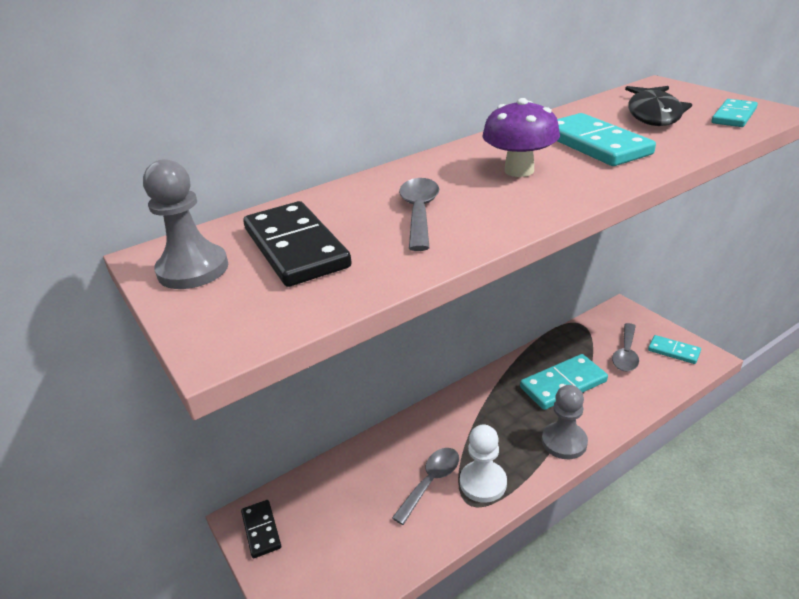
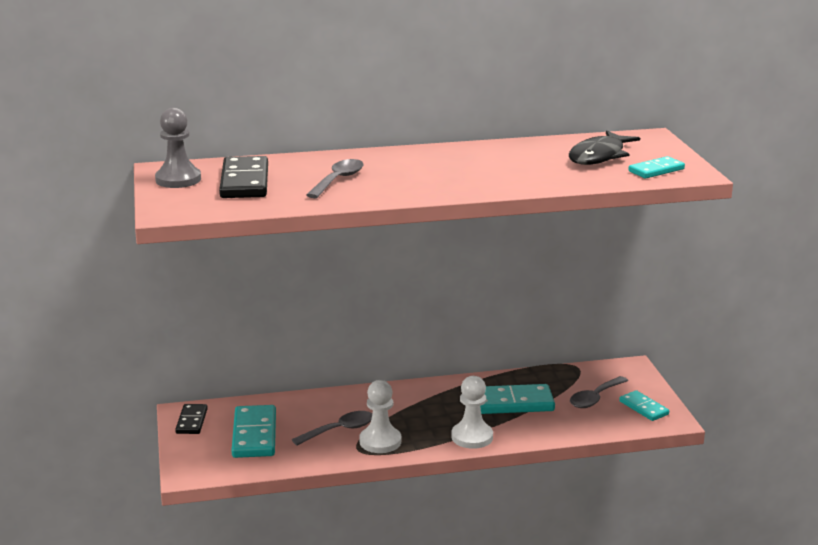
camera: 20 degrees right, 10 degrees down
purple mushroom [483,98,560,177] -> none
grey pawn [542,385,588,459] -> white pawn [452,376,493,449]
turquoise domino [557,113,656,166] -> turquoise domino moved to [231,405,276,458]

